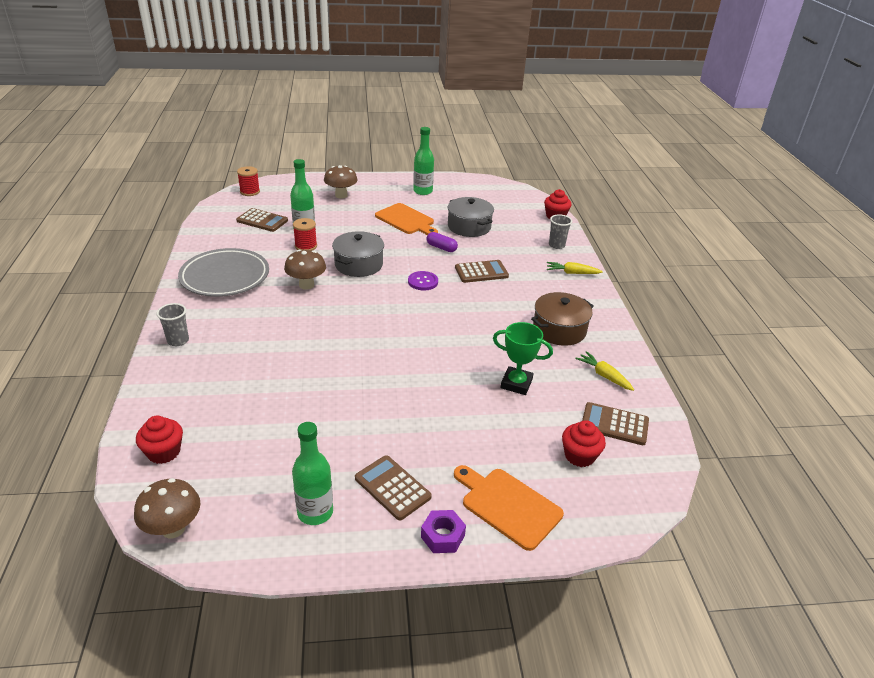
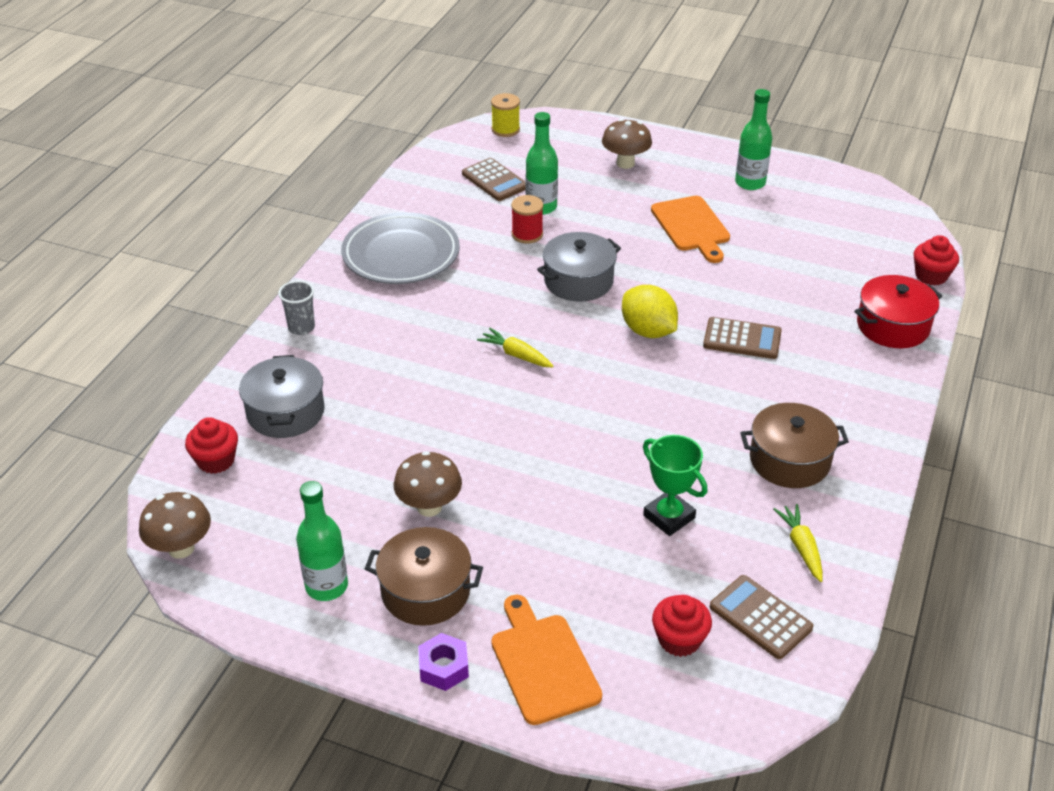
camera: 30 degrees right, 5 degrees up
red spool [237,166,260,196] -> yellow spool [491,93,520,137]
brown mushroom [284,250,326,290] -> brown mushroom moved to [394,451,462,517]
brown calculator [355,455,432,520] -> brown pot [365,527,483,626]
purple button [408,271,438,290] -> yellow lemon [622,285,678,338]
purple capsule [426,232,458,252] -> none
grey pot [448,197,494,237] -> grey pot moved to [239,355,325,438]
yellow carrot [547,262,603,274] -> yellow carrot moved to [477,328,553,368]
grey cup [549,214,572,249] -> red pot [855,275,942,348]

